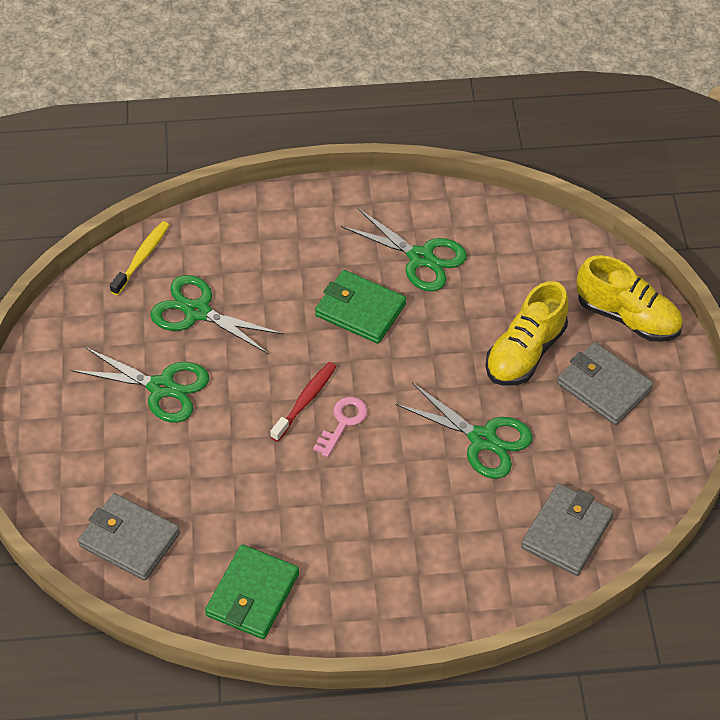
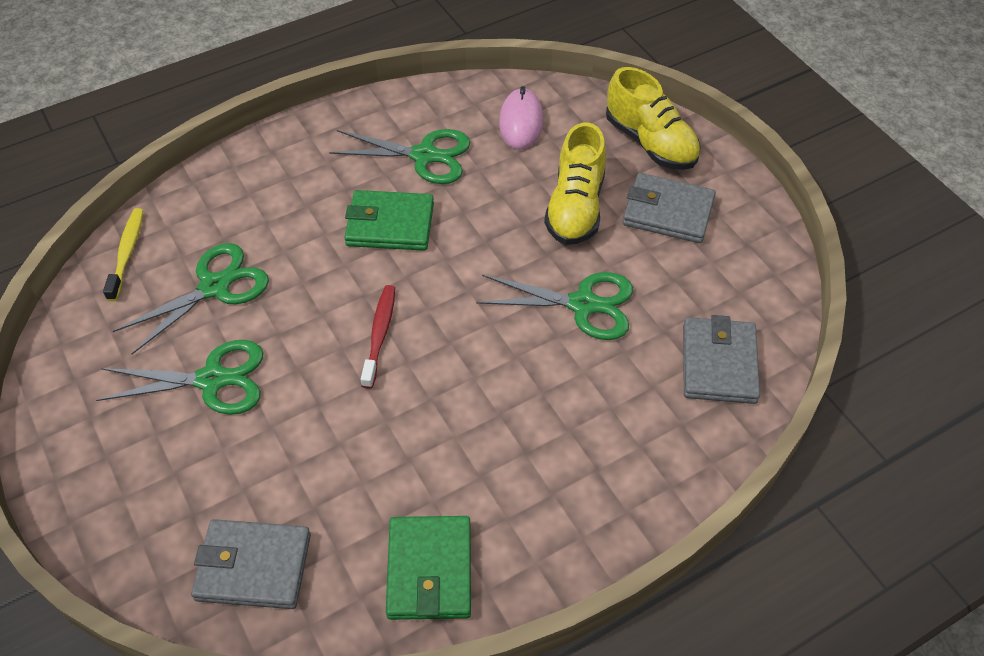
camera: 25 degrees left, 0 degrees up
green scissors [150,275,283,354] -> green scissors turned 135 degrees clockwise [113,243,269,354]
pink key [313,397,368,457] -> none
yellow shoe [576,255,683,342] -> yellow shoe turned 45 degrees clockwise [606,67,701,170]
none -> pink mouse [499,86,543,150]

